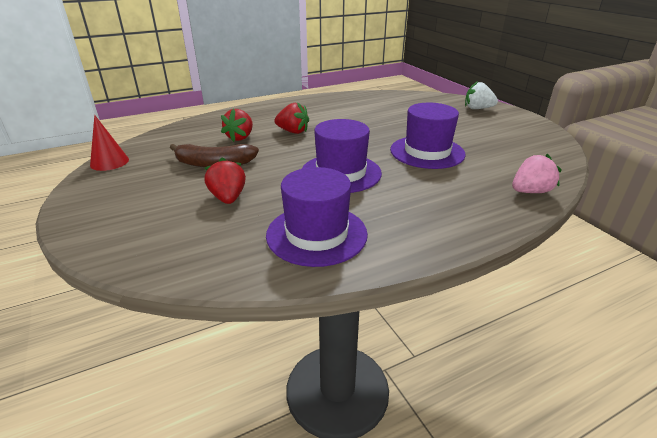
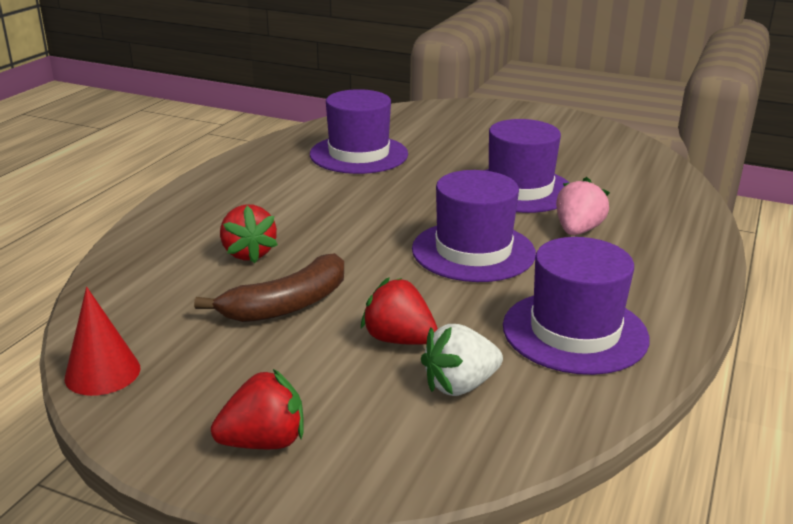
camera: 40 degrees left, 5 degrees down
red strawberry [274,102,309,134] -> red strawberry moved to [211,369,304,449]
white strawberry [465,81,498,109] -> white strawberry moved to [421,324,503,396]
pink strawberry [512,153,562,193] -> pink strawberry moved to [556,177,610,235]
none -> purple hat [310,89,408,174]

